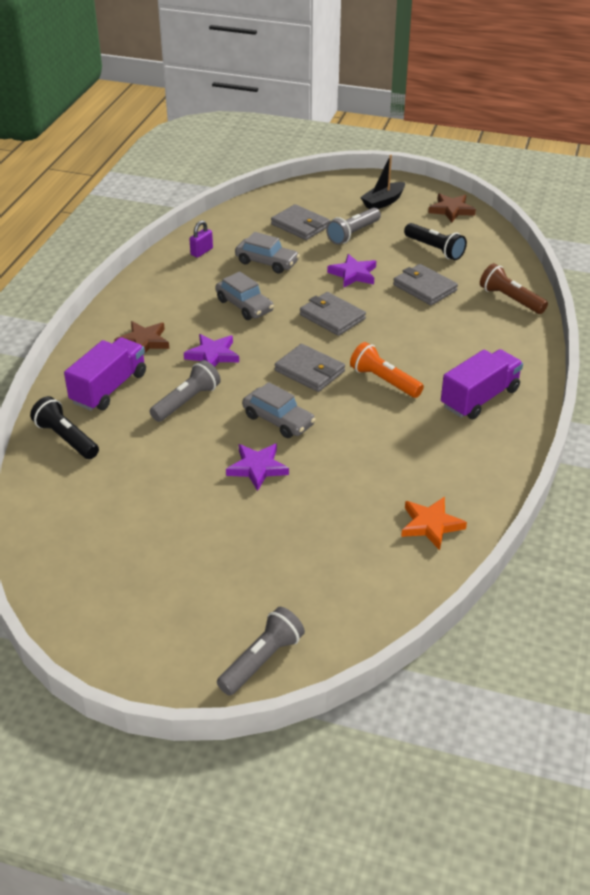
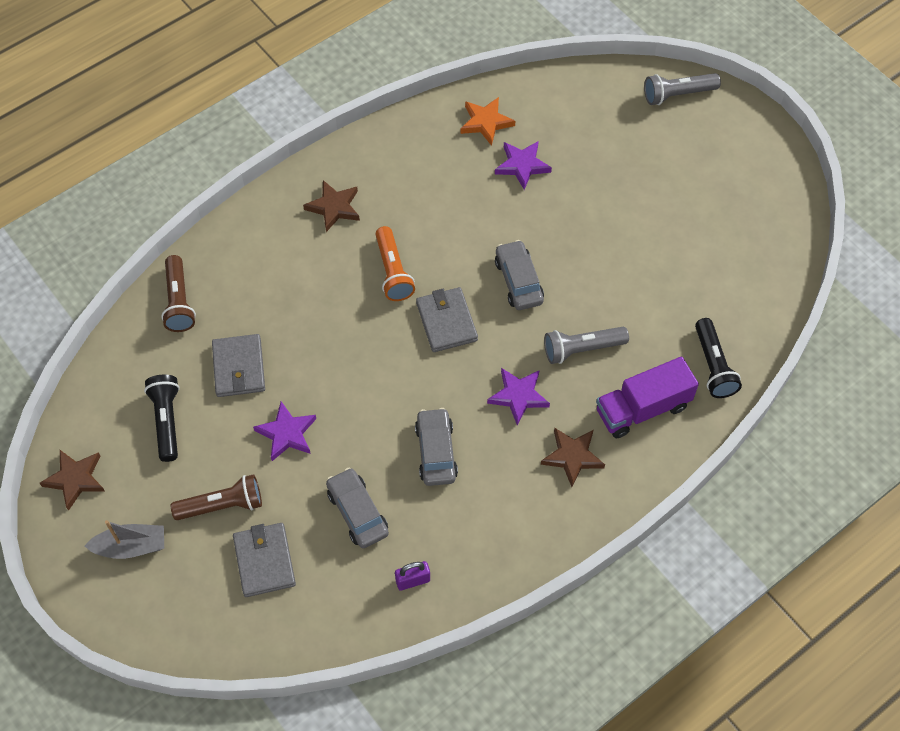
camera: 145 degrees left, 20 degrees up
purple star [226,444,289,491] -> purple star moved to [495,141,552,190]
grey wallet [300,292,366,336] -> none
grey flashlight [326,208,381,245] -> brown flashlight [171,474,262,520]
black boat [360,155,405,209] -> grey boat [85,520,164,559]
purple truck [441,349,523,419] -> brown star [303,180,360,232]

